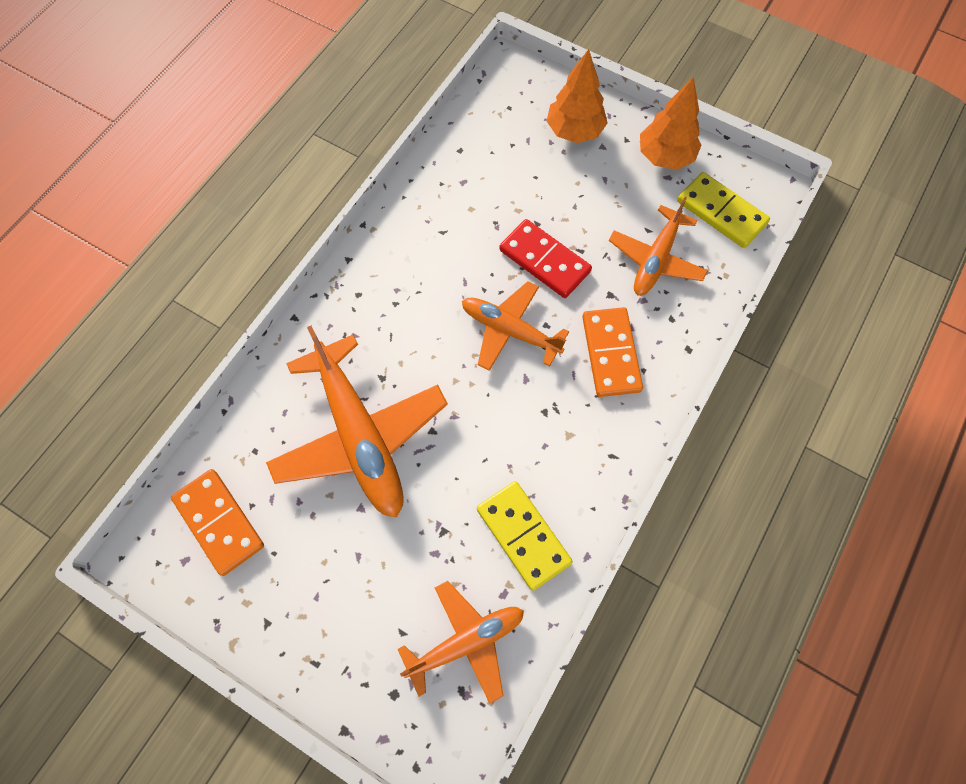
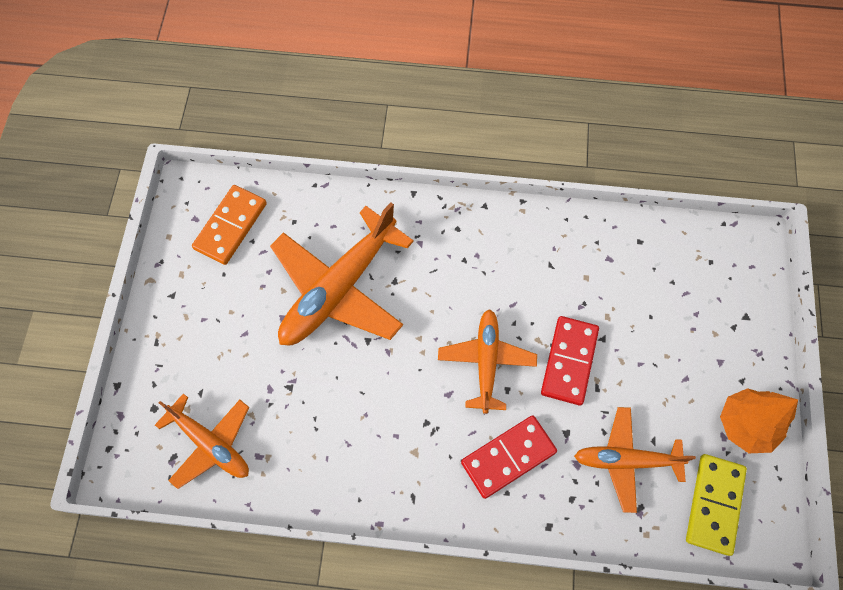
camera: 65 degrees right, 0 degrees up
yellow domino [477,481,573,591] -> none
orange tree [547,49,608,143] -> none
orange domino [582,307,643,397] -> red domino [461,415,557,499]

